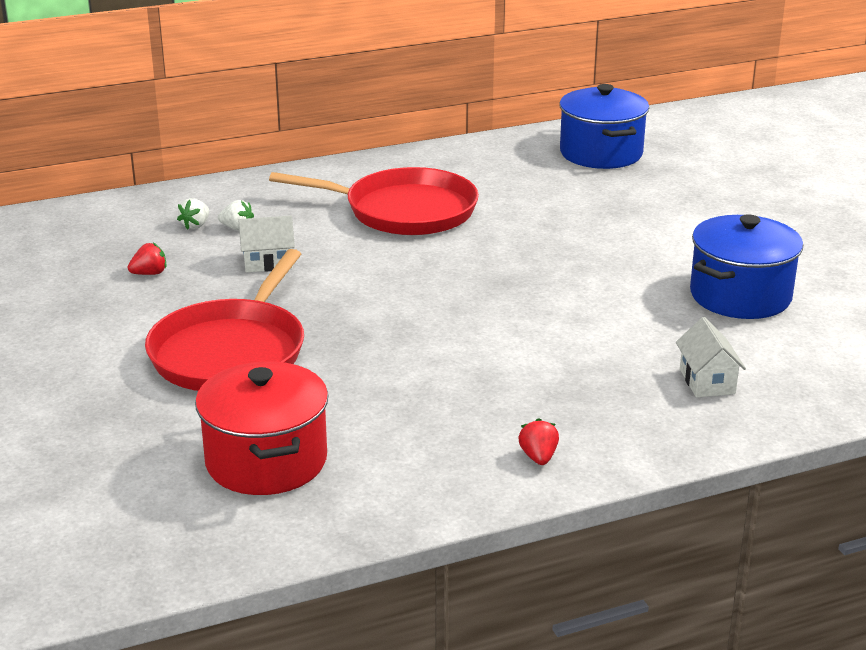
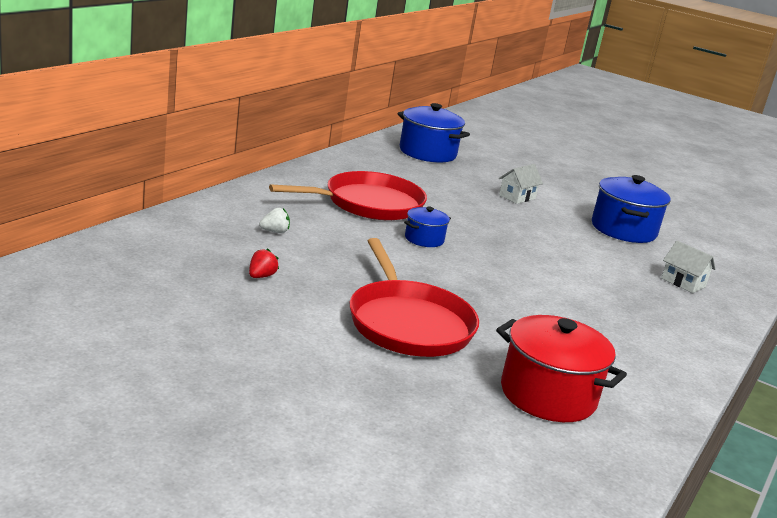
camera: 40 degrees left, 5 degrees down
white strawberry [177,198,209,230] -> none
white house [239,216,295,273] -> white house moved to [499,164,543,204]
red strawberry [518,418,559,465] -> none
none -> blue pot [404,207,451,247]

